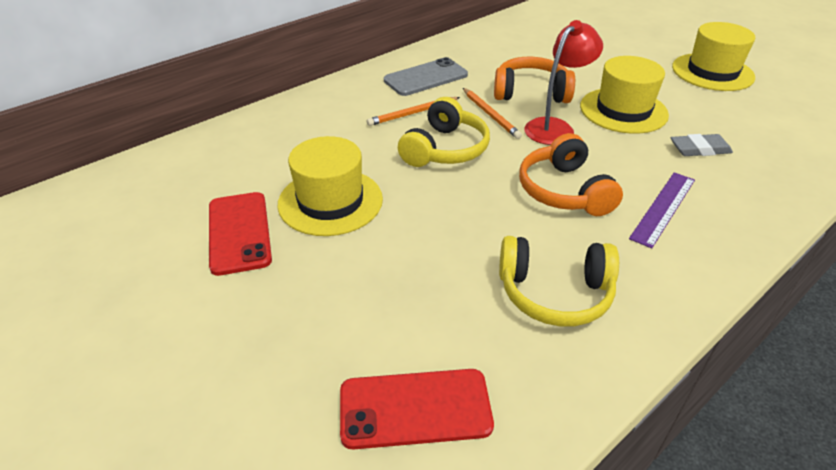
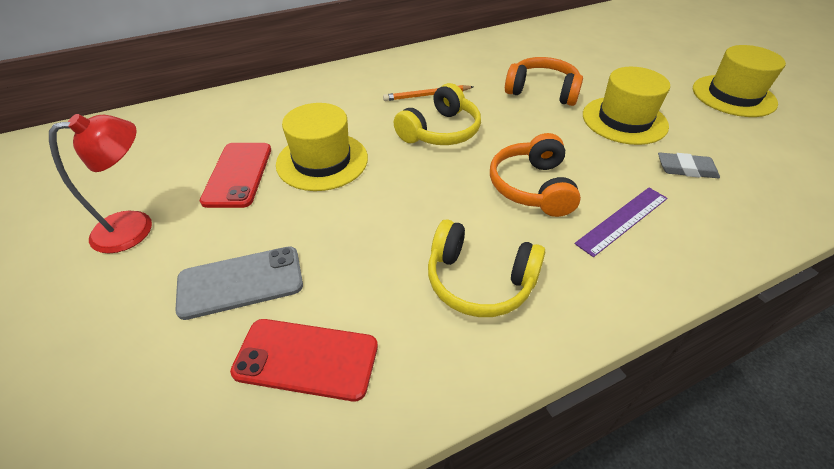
camera: 15 degrees right, 5 degrees up
grey phone [384,57,468,96] -> grey phone moved to [175,246,303,320]
orange pencil [463,88,522,139] -> none
red lamp [524,20,603,145] -> red lamp moved to [49,114,152,254]

